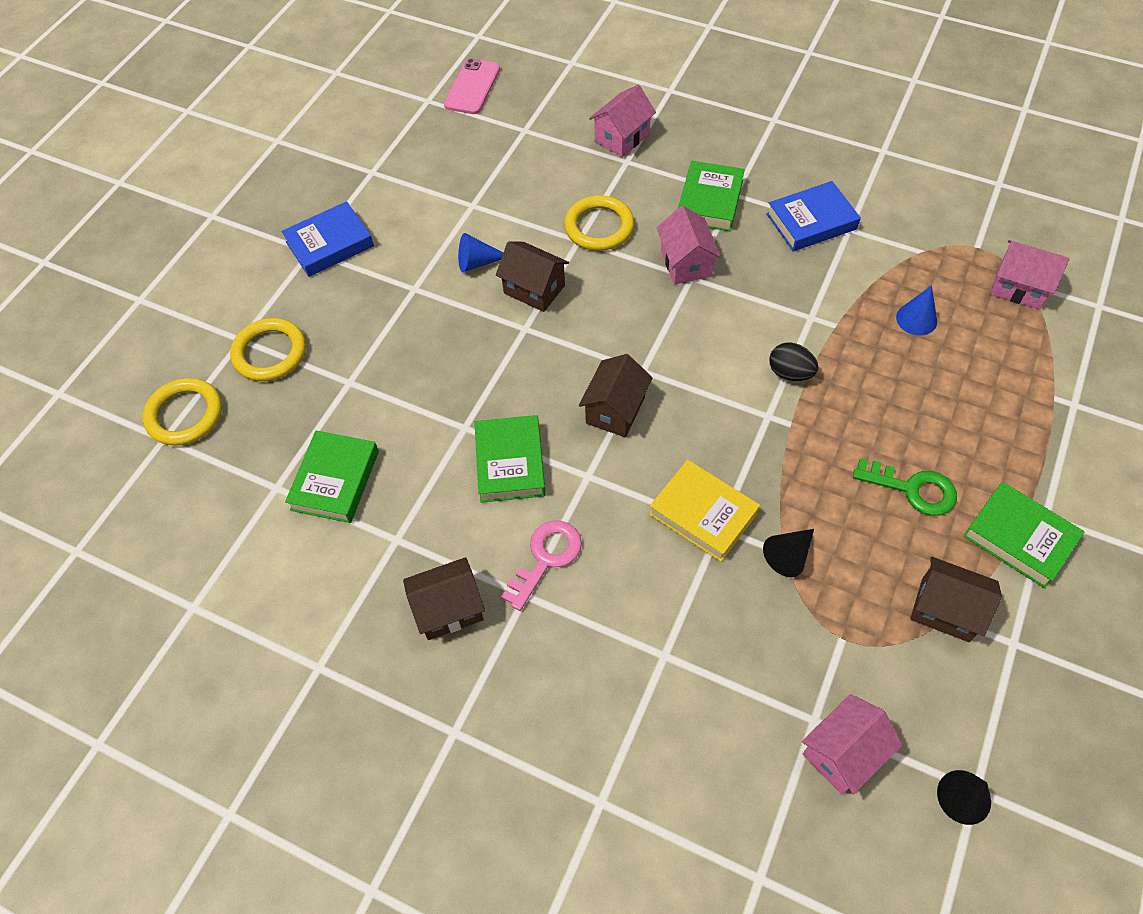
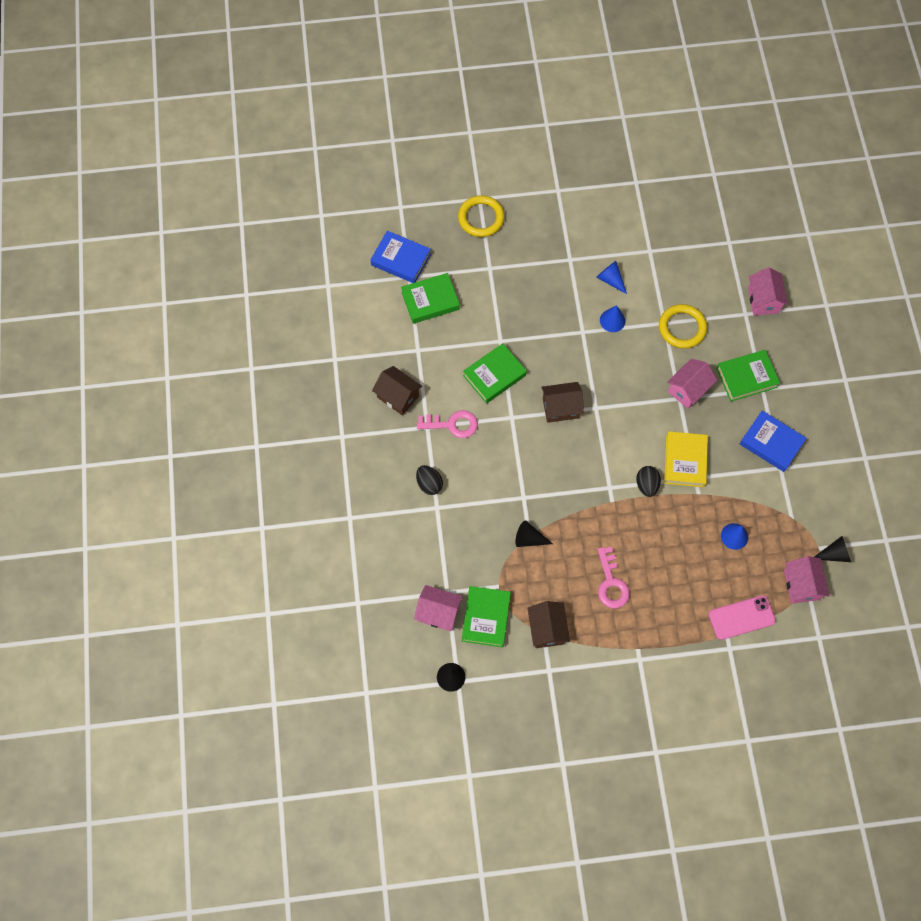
camera: 55 degrees right, 10 degrees up
yellow ring [143,378,222,446] -> none
blue book [281,201,374,277] -> blue book moved to [370,231,431,283]
pink phone [444,58,500,114] -> pink phone moved to [709,595,776,640]
brown house [496,242,569,312] -> blue cone [600,305,625,332]
pink house [589,85,656,157] -> pink house turned 75 degrees clockwise [748,267,788,315]
yellow book [649,460,760,562] -> yellow book moved to [664,431,708,487]
green key [853,458,957,516] -> pink key [598,547,630,609]
green book [963,482,1084,588] -> green book moved to [462,586,511,647]
none -> black egg [416,465,443,495]
none -> black cone [814,536,851,562]

